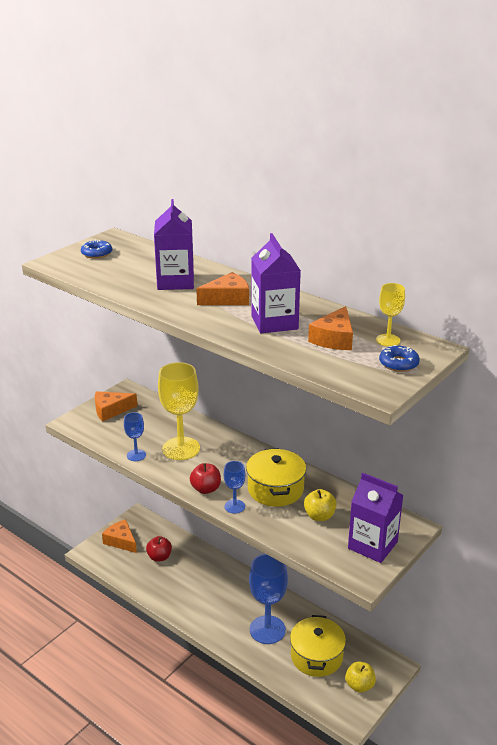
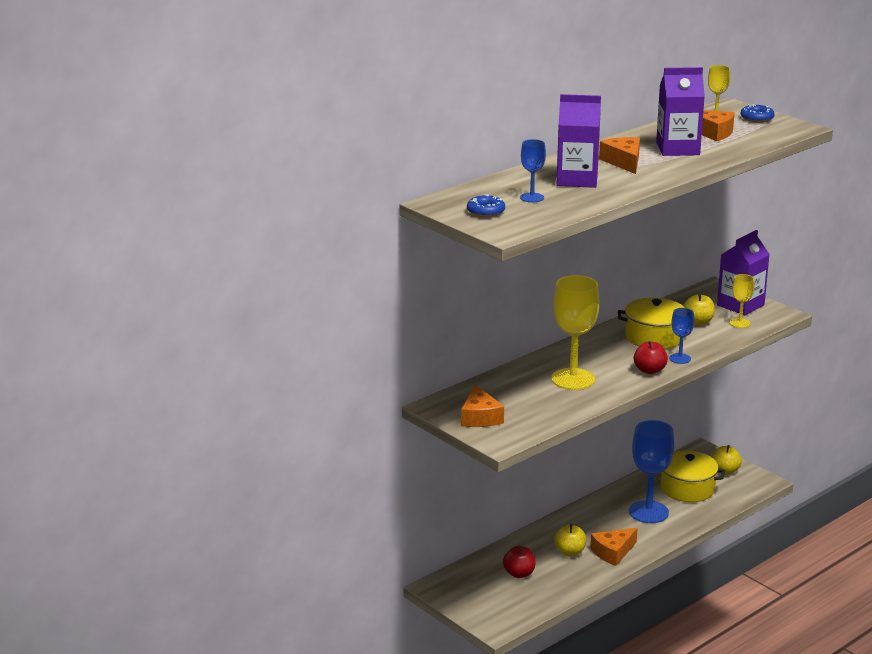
camera: 80 degrees left, 5 degrees down
orange cheese [102,519,137,553] -> orange cheese moved to [591,528,638,566]
blue goblet [124,412,146,461] -> blue goblet moved to [520,139,546,202]
none -> yellow apple [554,524,587,556]
none -> yellow goblet [730,274,754,328]

